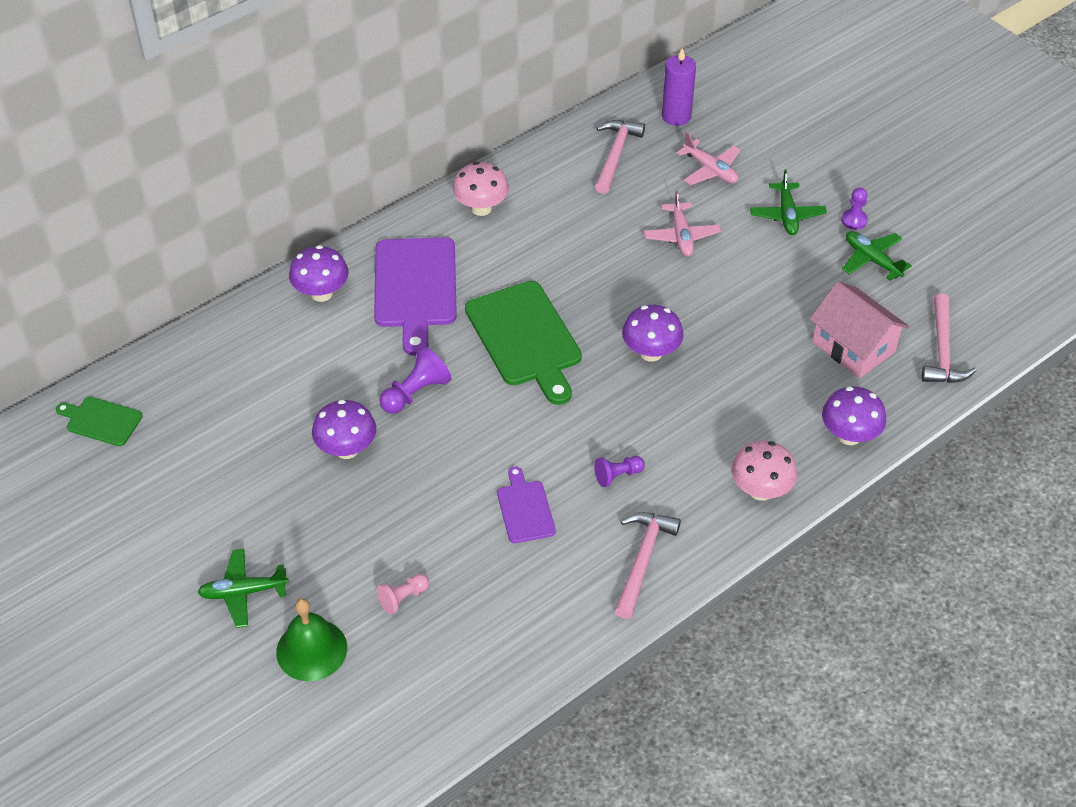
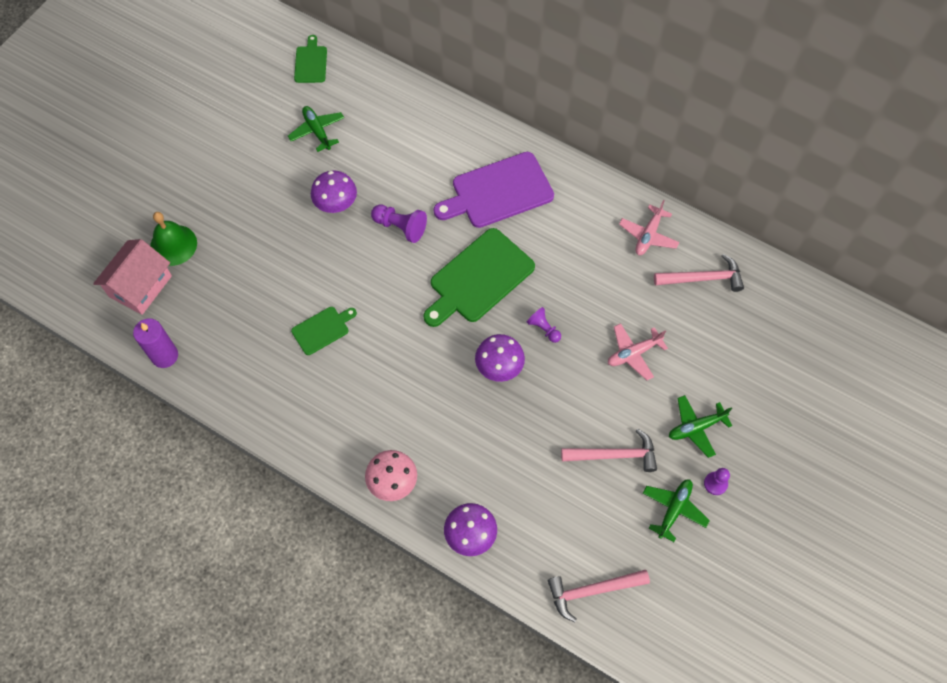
camera: 70 degrees right, 15 degrees up
green plane [197,549,289,628] -> green plane moved to [288,106,344,152]
purple mushroom [289,245,349,302] -> none
pink pawn [376,574,429,615] -> none
pink mushroom [452,162,509,216] -> none
purple cutting board [497,466,556,543] -> green cutting board [291,307,357,355]
purple pawn [594,456,645,487] -> purple pawn moved to [527,307,561,343]
pink hammer [615,512,681,619] -> pink hammer moved to [561,429,657,472]
purple candle [662,48,696,126] -> purple candle moved to [133,318,178,368]
pink plane [677,132,741,185] -> pink plane moved to [619,200,679,255]
pink house [810,281,909,378] -> pink house moved to [93,239,172,315]

